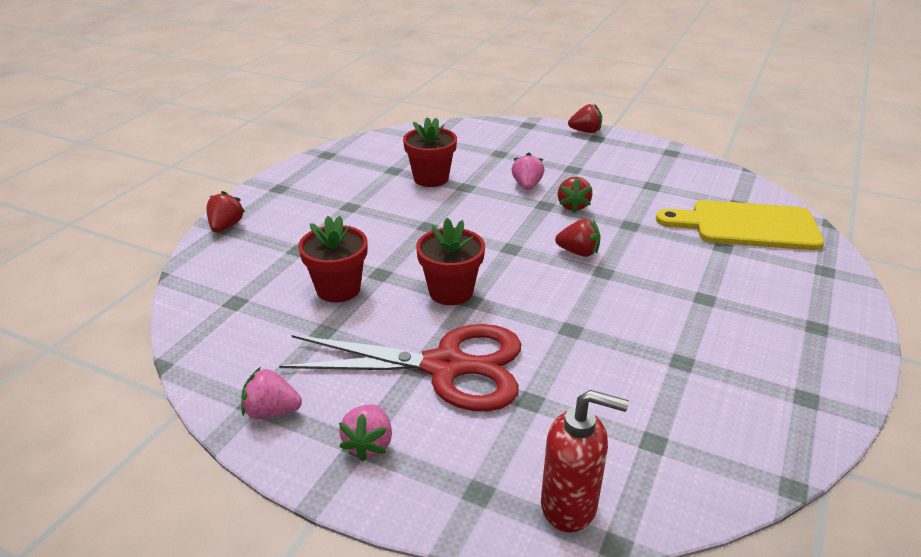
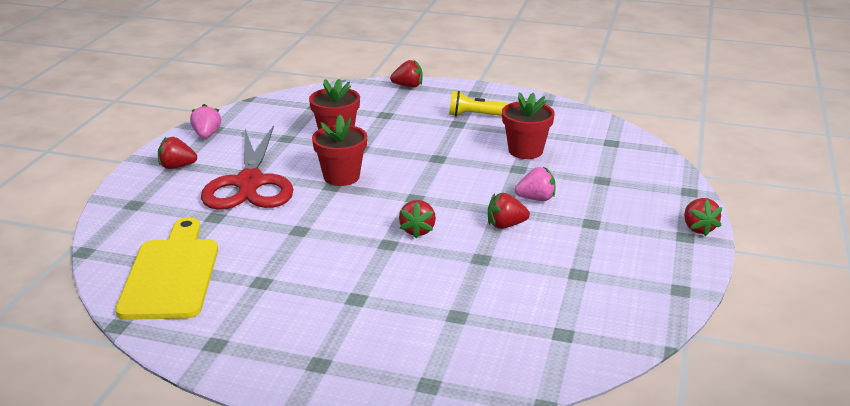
camera: 80 degrees right, 5 degrees down
pink strawberry [339,405,392,461] -> red strawberry [158,137,197,169]
red soap dispenser [541,390,629,532] -> none
yellow cutting board [656,200,824,250] -> yellow cutting board moved to [115,217,218,320]
none -> yellow flashlight [449,91,509,116]

